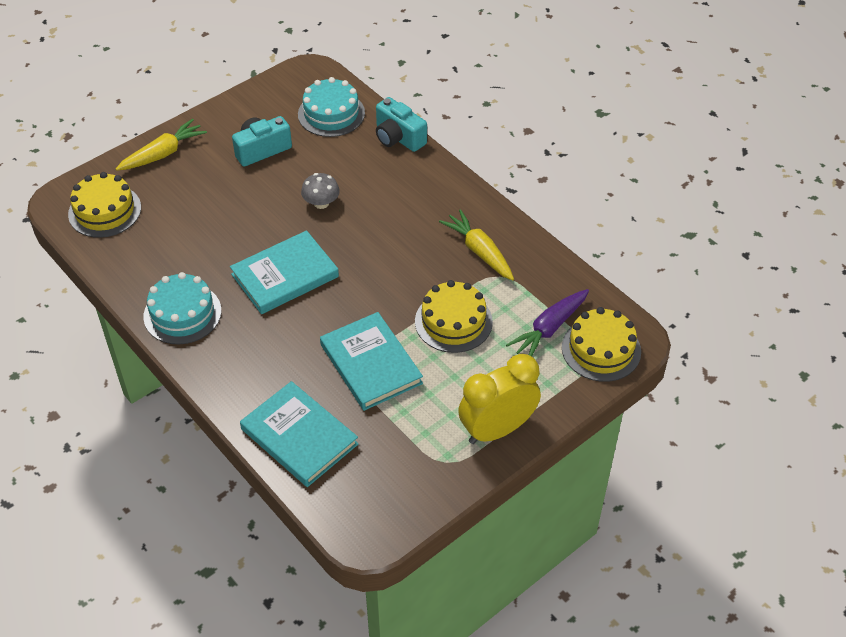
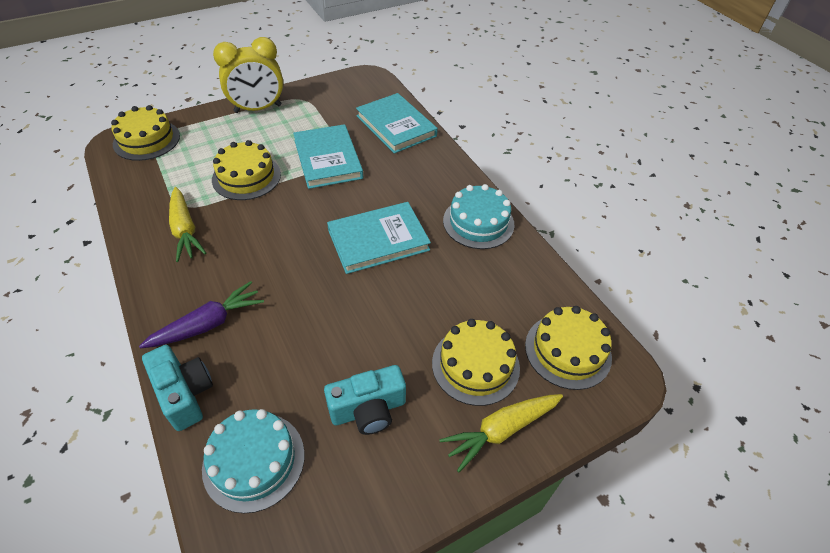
camera: 170 degrees left, 0 degrees up
grey mushroom [301,173,340,209] -> none
purple carrot [506,289,589,356] -> purple carrot moved to [139,281,264,348]
none -> yellow cake [432,319,520,406]

